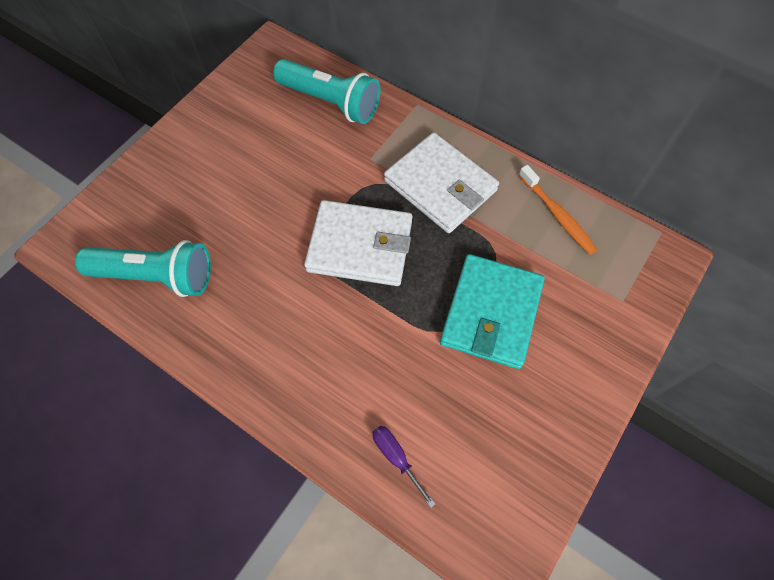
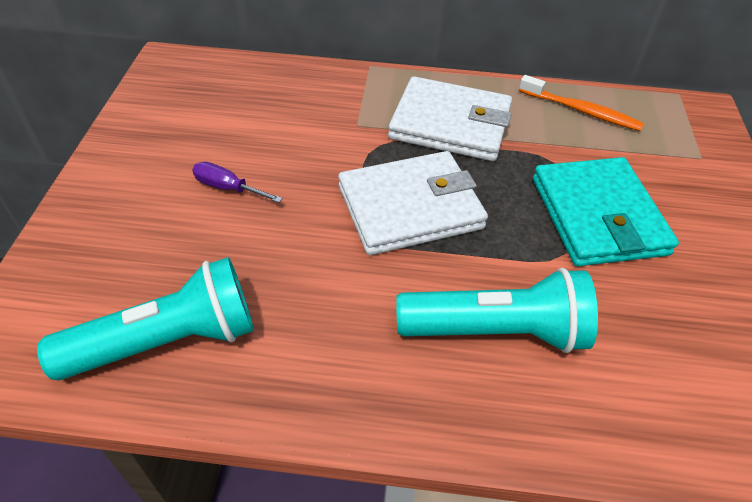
camera: 30 degrees left, 15 degrees down
turquoise flashlight [273,59,381,124] -> turquoise flashlight moved to [396,268,598,353]
purple screwdriver [373,426,435,508] -> purple screwdriver moved to [192,162,283,203]

